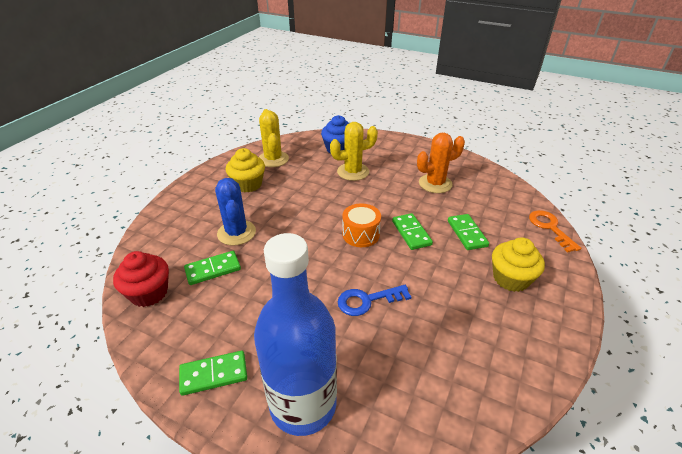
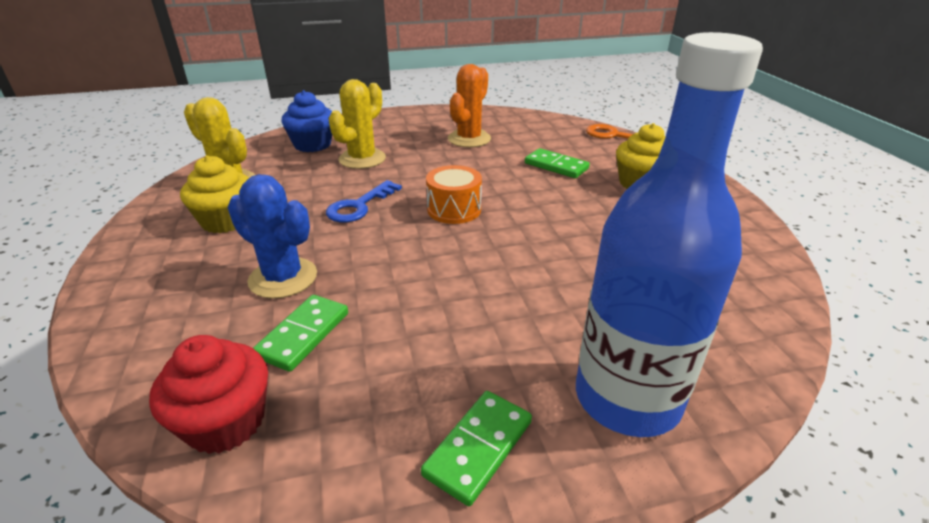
camera: 40 degrees left, 5 degrees down
blue key [338,285,411,316] -> blue key moved to [326,180,402,222]
green domino [392,213,433,250] -> none

